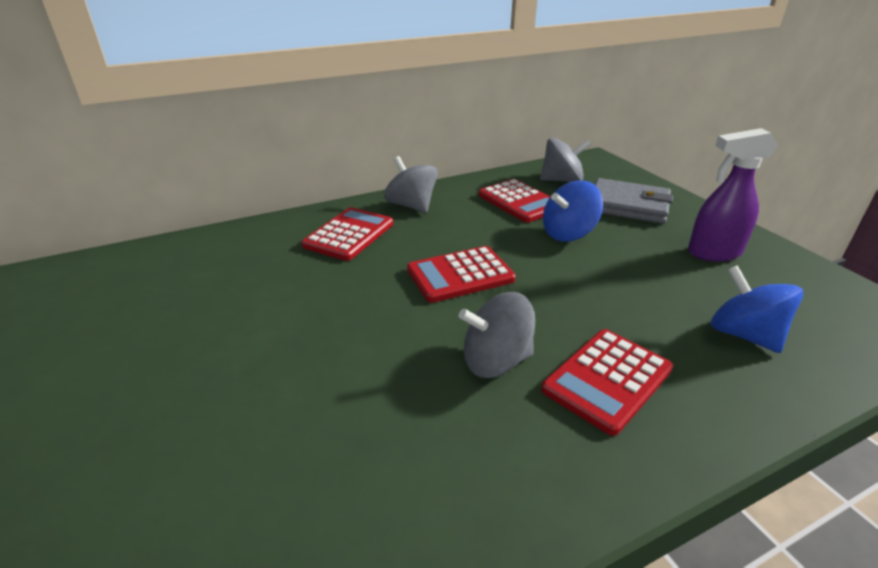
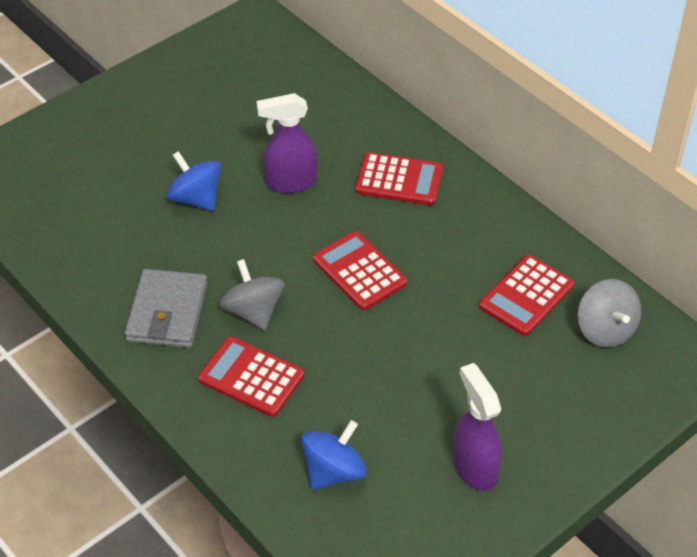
camera: 75 degrees right, 15 degrees up
grey spinning top [384,156,438,213] -> none
blue spinning top [543,180,603,242] -> blue spinning top moved to [167,151,221,211]
grey wallet [595,178,673,224] -> grey wallet moved to [125,269,208,348]
none -> purple spray bottle [257,93,318,193]

